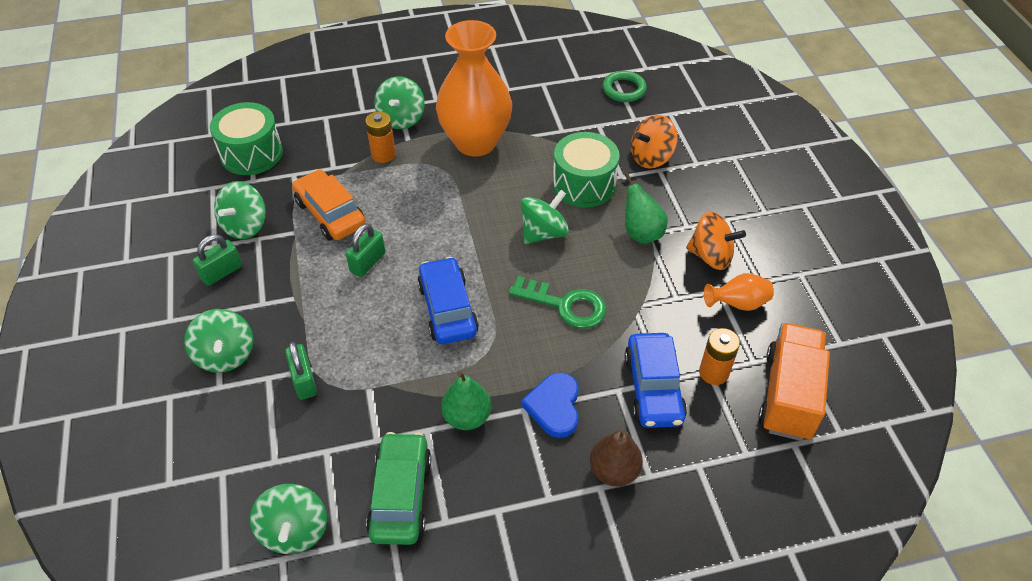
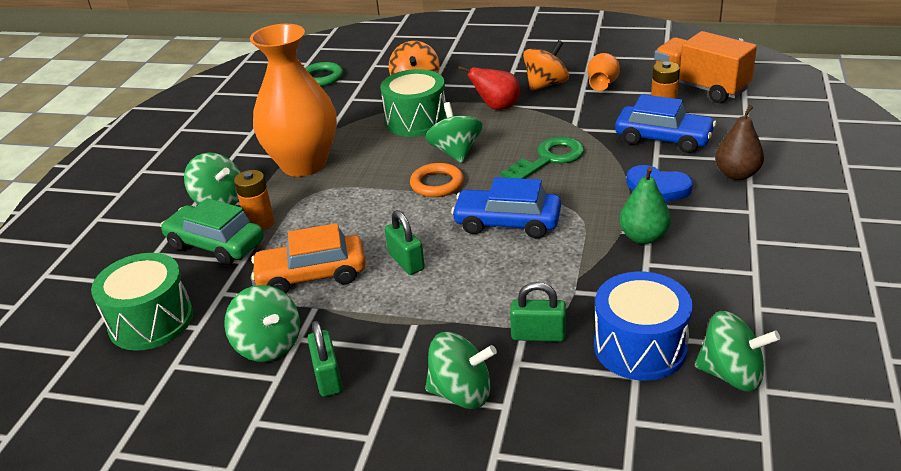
camera: 60 degrees left, 15 degrees down
green car [366,432,431,545] -> green car moved to [161,198,264,265]
green pear [625,173,668,244] -> red pear [458,66,520,110]
none -> orange ring [410,163,464,197]
none -> blue drum [594,271,693,381]

